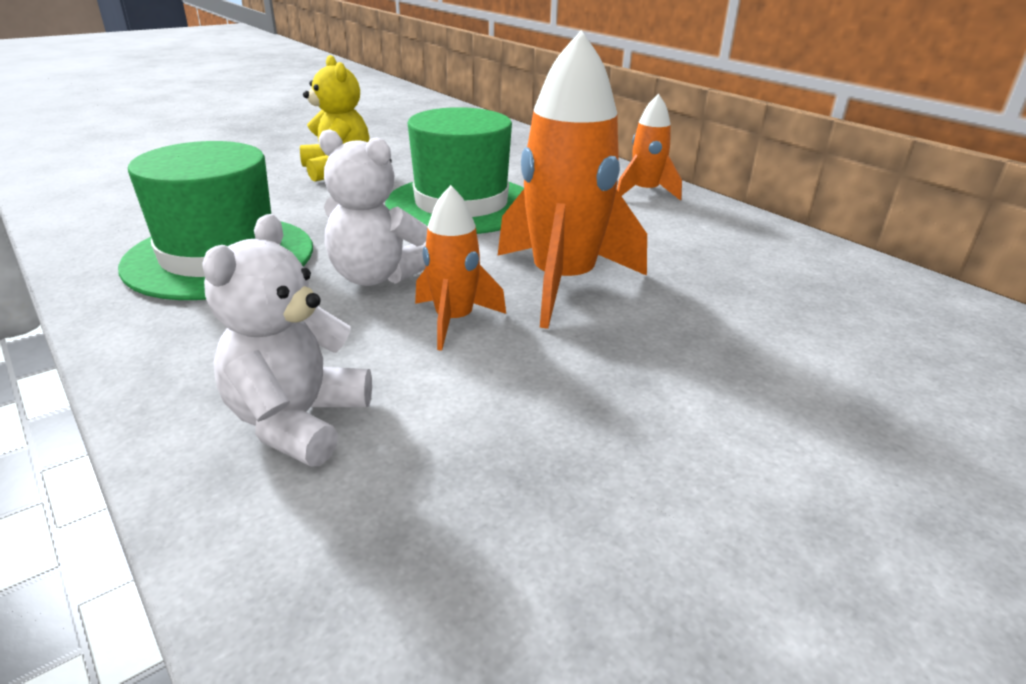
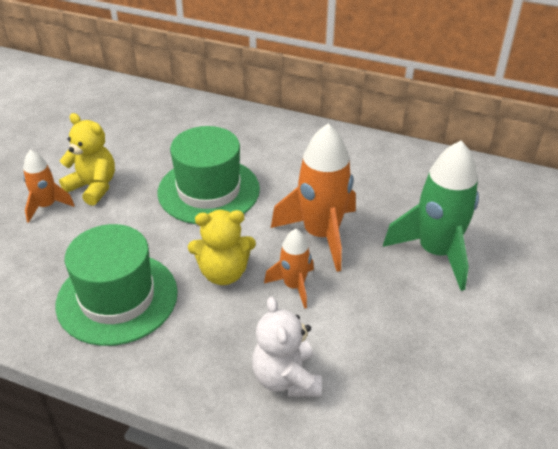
camera: 30 degrees left, 10 degrees up
white teddy bear [319,129,428,286] -> yellow teddy bear [188,210,256,285]
orange rocket [617,94,682,201] -> orange rocket moved to [23,150,75,223]
none -> green rocket [383,141,479,291]

